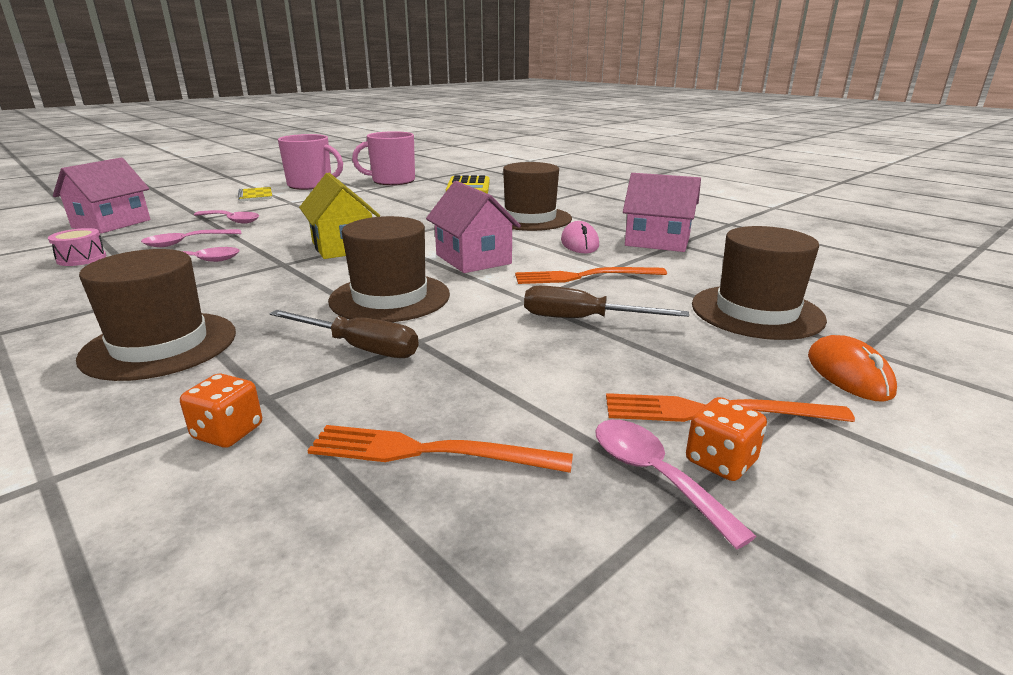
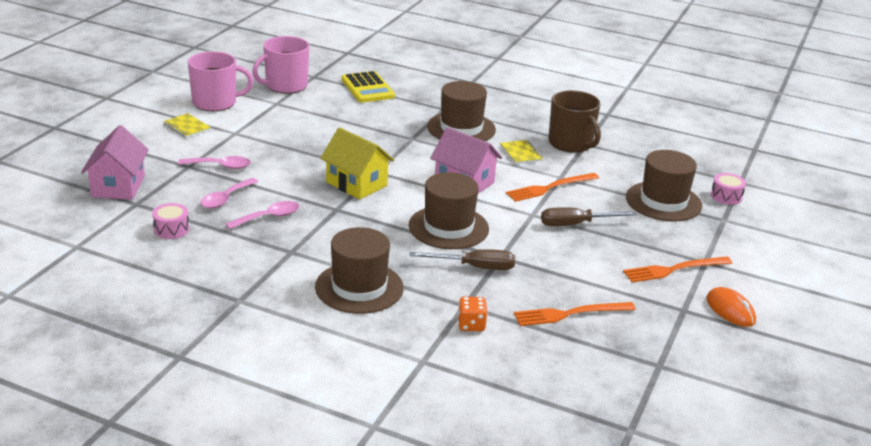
camera: 25 degrees left, 5 degrees up
pink mouse [561,221,599,253] -> yellow notebook [500,140,543,164]
pink spoon [595,420,757,549] -> none
pink house [623,173,701,252] -> brown mug [548,90,601,153]
orange dice [686,397,767,481] -> none
orange mouse [808,335,897,402] -> orange mouse moved to [706,287,756,327]
none -> pink drum [711,173,746,205]

